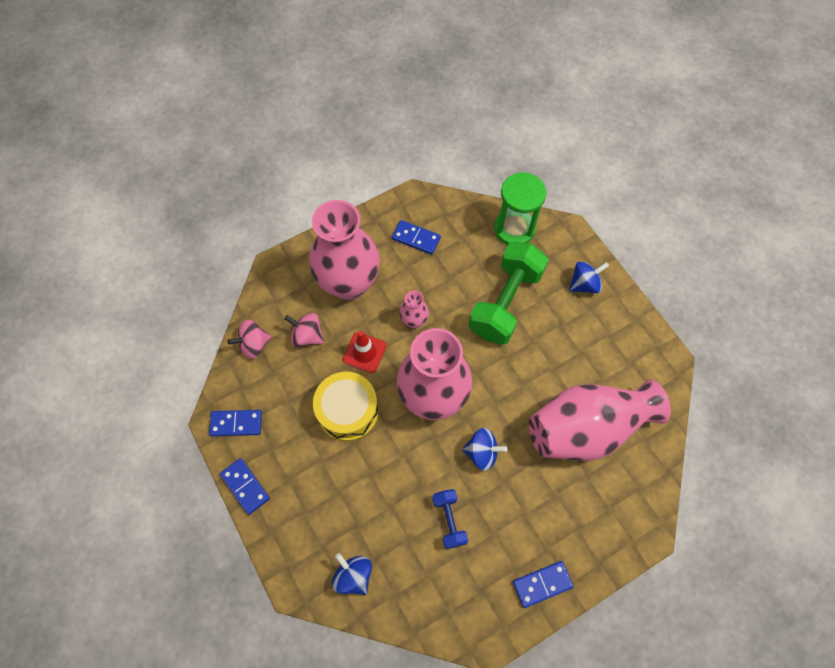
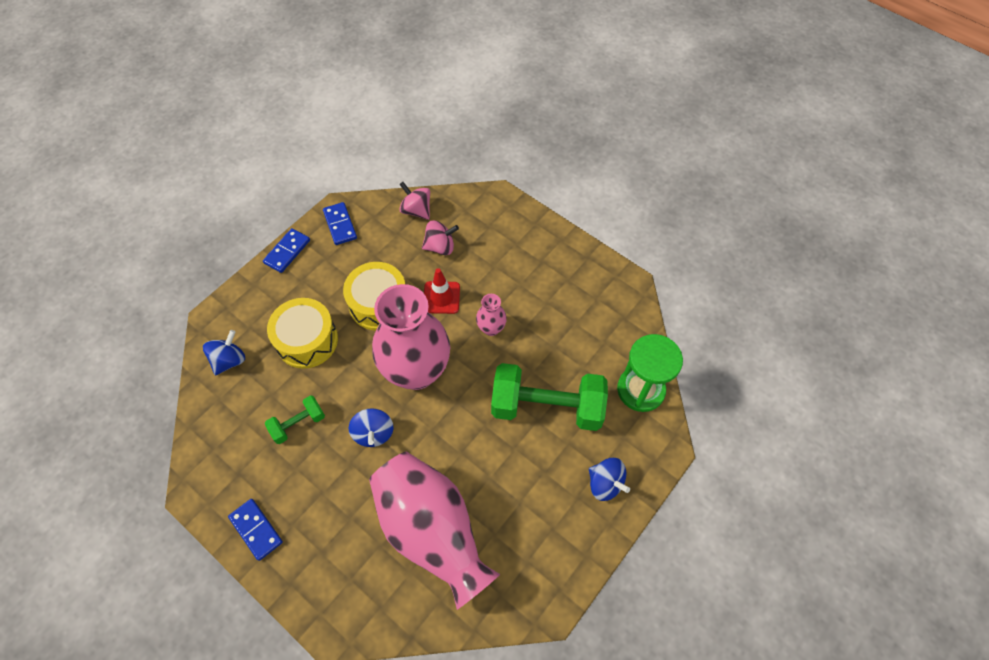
camera: 70 degrees right, 5 degrees down
pink spinning top [284,313,324,347] -> pink spinning top turned 75 degrees clockwise [422,220,459,255]
pink vase [309,200,380,300] -> none
blue domino [392,220,441,255] -> none
blue dumbbell [433,489,468,549] -> green dumbbell [265,395,325,444]
none -> yellow drum [267,298,338,369]

